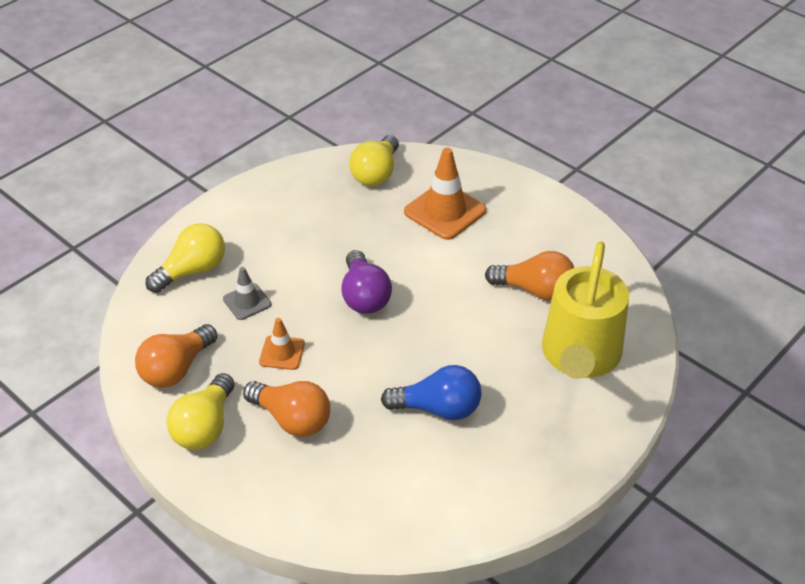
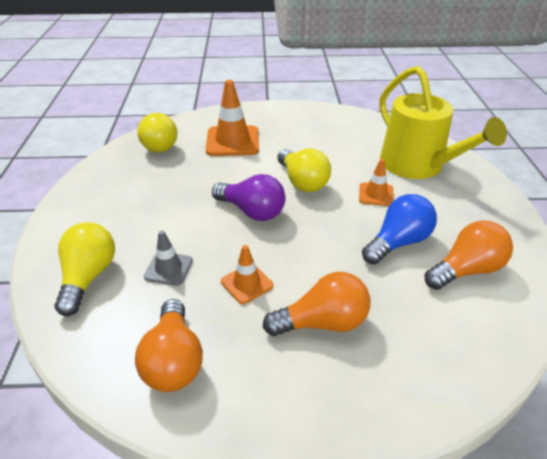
camera: 45 degrees left, 5 degrees down
yellow light bulb [166,373,235,450] -> yellow light bulb moved to [277,148,331,192]
orange light bulb [485,251,574,301] -> orange light bulb moved to [425,220,513,290]
none -> orange traffic cone [359,159,394,206]

